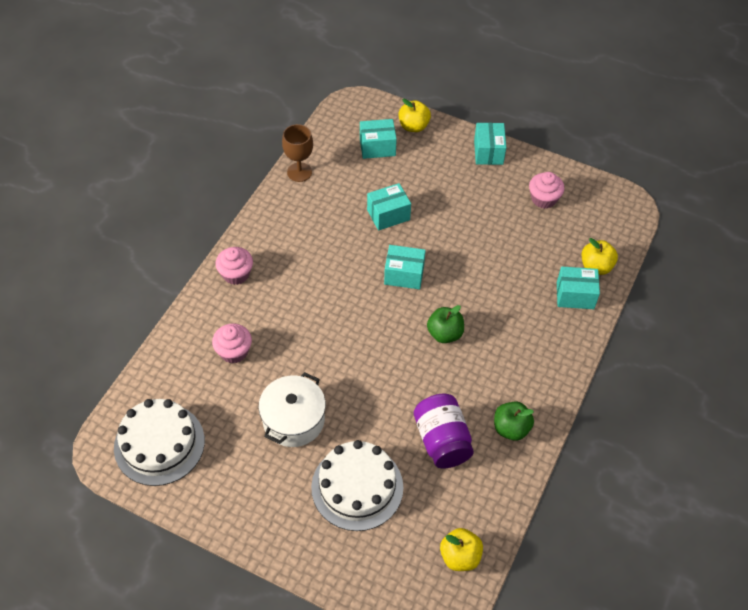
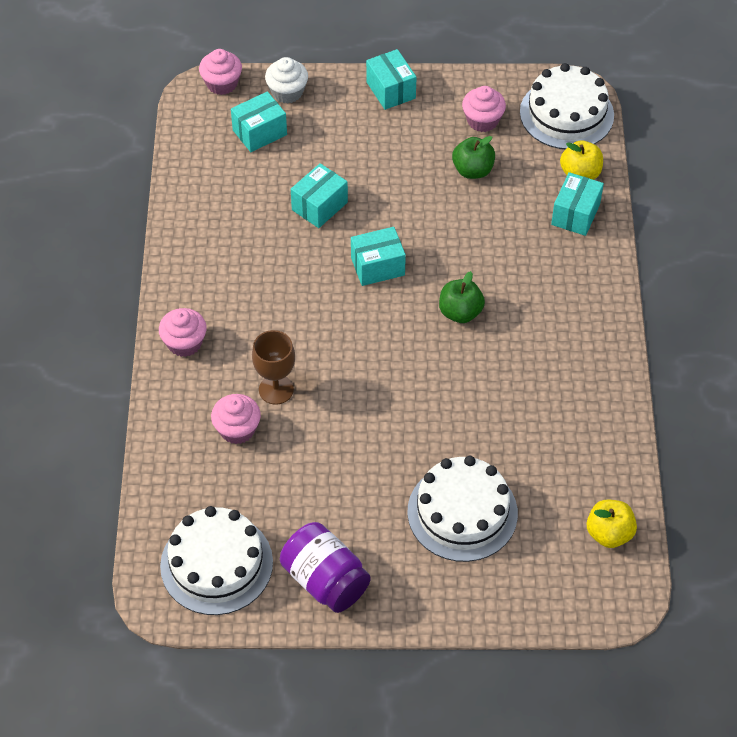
camera: 25 degrees left, 0 degrees up
white pot [258,372,326,447] -> none
brown goblet [282,124,313,182] -> brown goblet moved to [252,330,295,405]
yellow apple [398,99,431,132] -> white cupcake [265,57,308,103]
purple jar [414,394,474,468] -> purple jar moved to [280,522,371,613]
green apple [494,402,534,441] -> green apple moved to [452,136,495,179]
turquoise box [557,267,600,309] -> turquoise box turned 45 degrees counterclockwise [551,172,604,236]
none -> pink cupcake [199,49,242,95]
none -> white cake [520,63,614,149]

